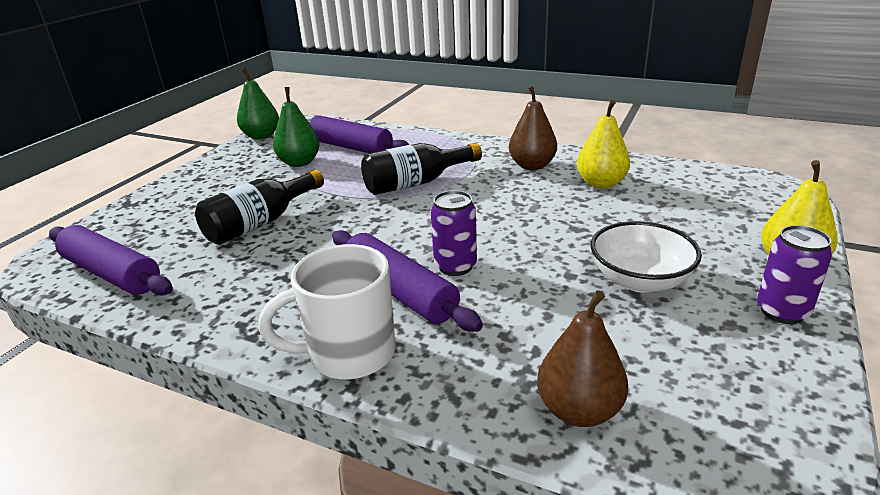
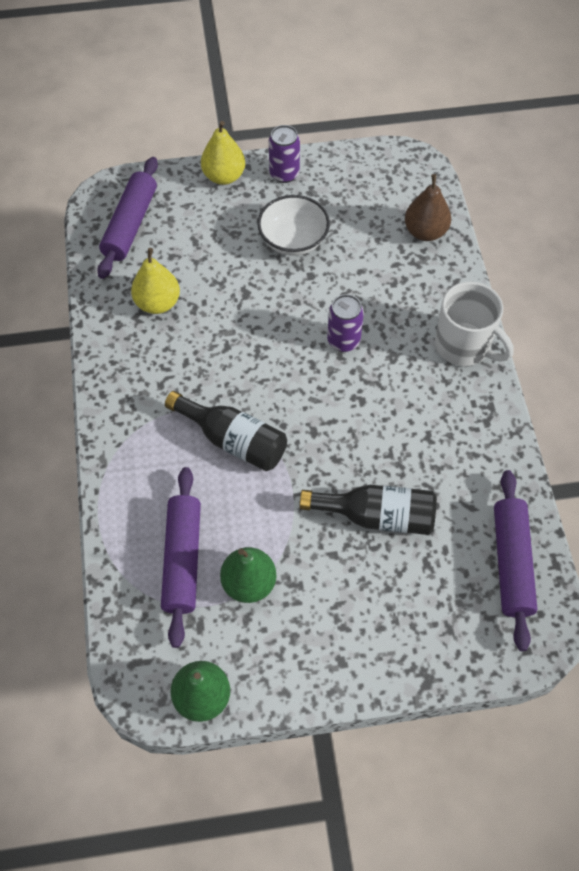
camera: 125 degrees left, 30 degrees up
purple rolling pin [332,230,483,332] -> purple rolling pin moved to [97,157,158,279]
brown pear [509,86,557,170] -> none

